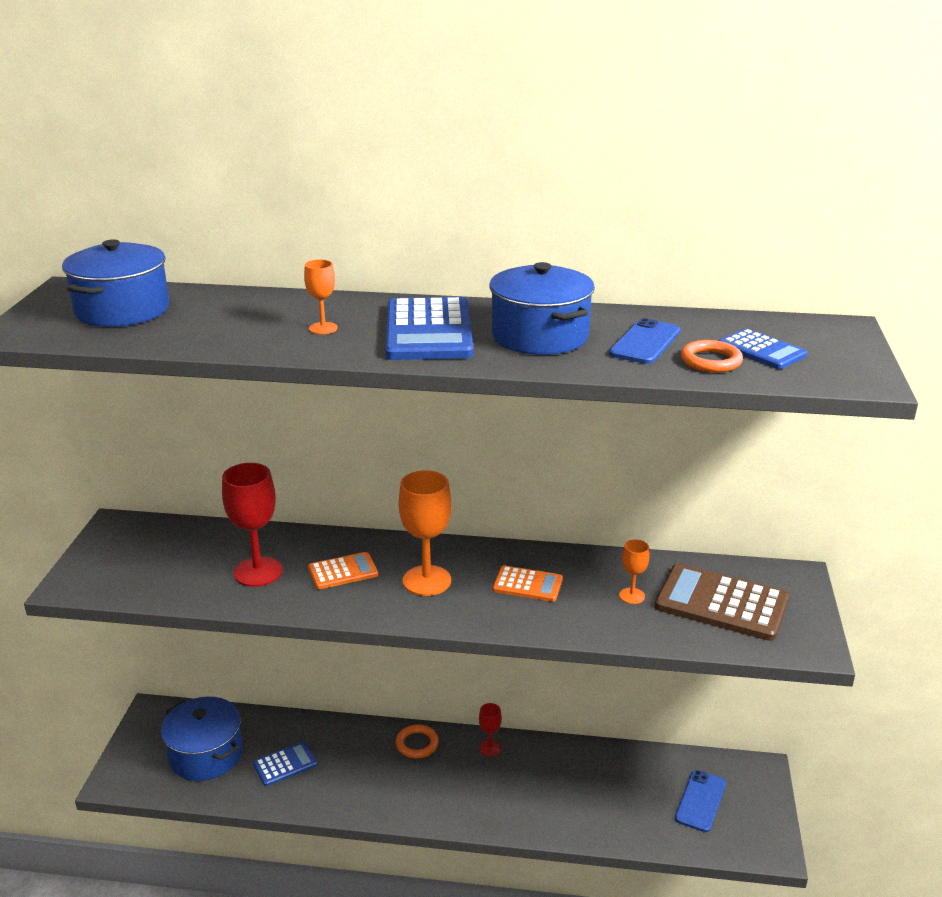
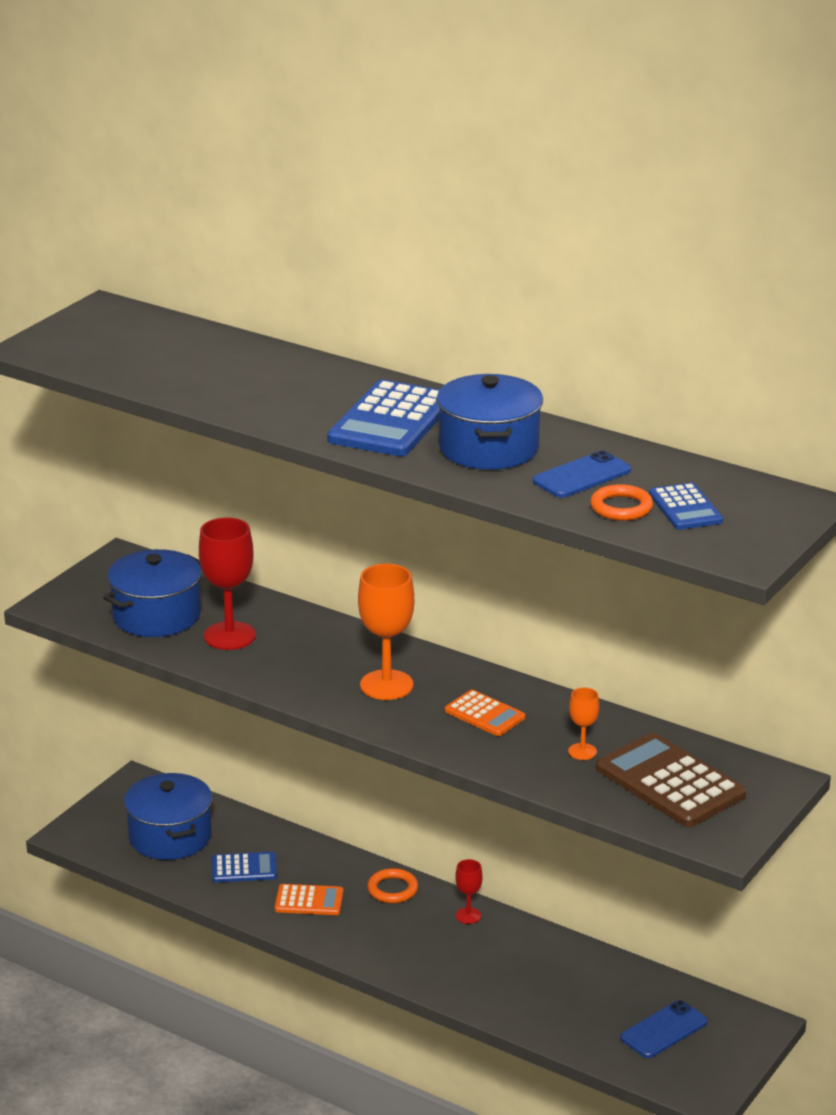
camera: 25 degrees right, 0 degrees up
blue pot [62,239,169,327] -> blue pot moved to [103,549,201,637]
orange goblet [304,259,338,334] -> none
orange calculator [308,552,378,589] -> orange calculator moved to [275,884,344,915]

